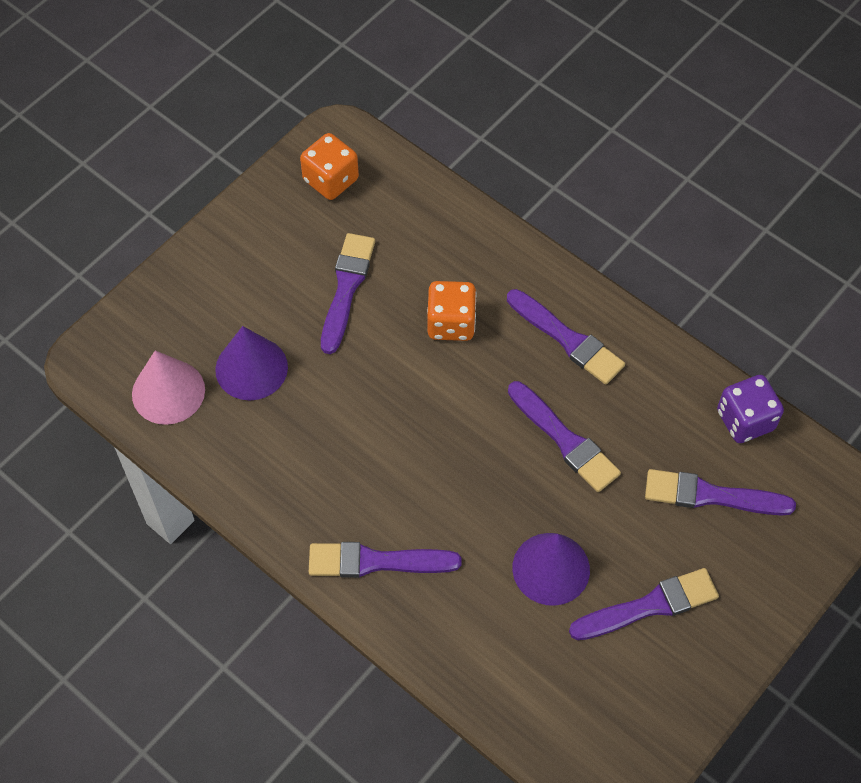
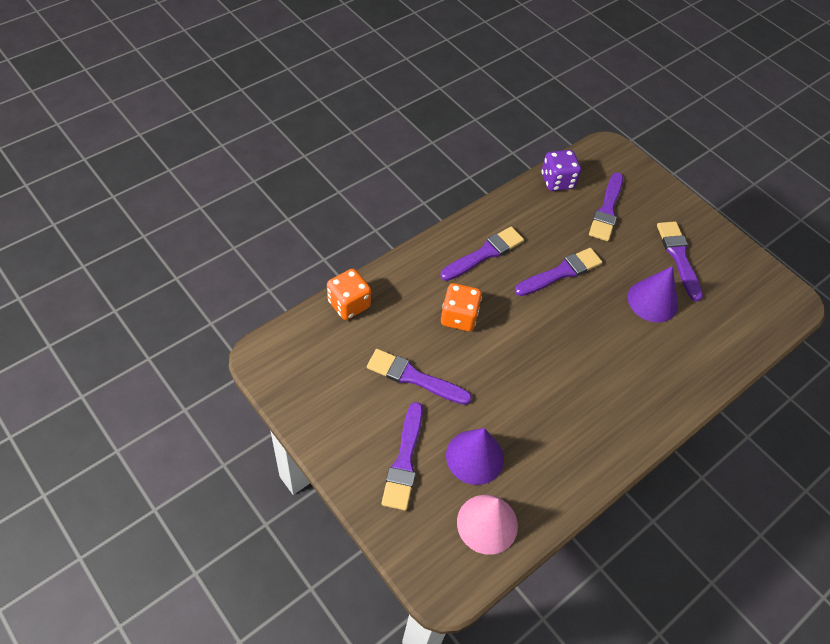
camera: 85 degrees left, 5 degrees down
orange dice [300,133,359,200] -> orange dice moved to [327,269,371,320]
purple brush [309,542,462,578] -> purple brush moved to [381,402,423,511]

